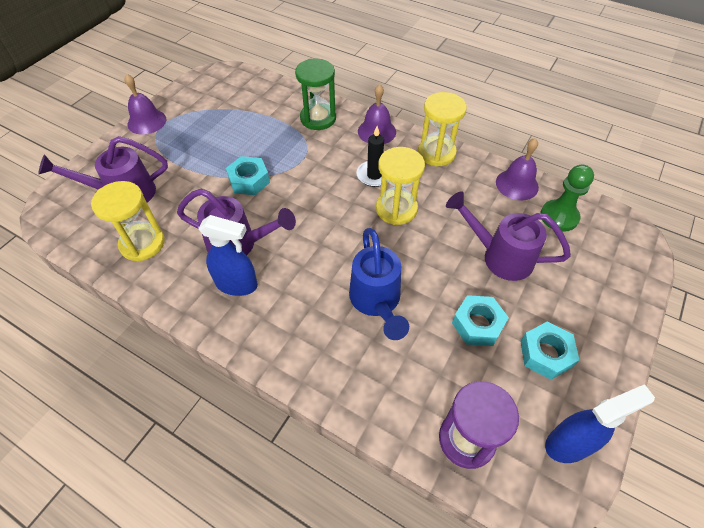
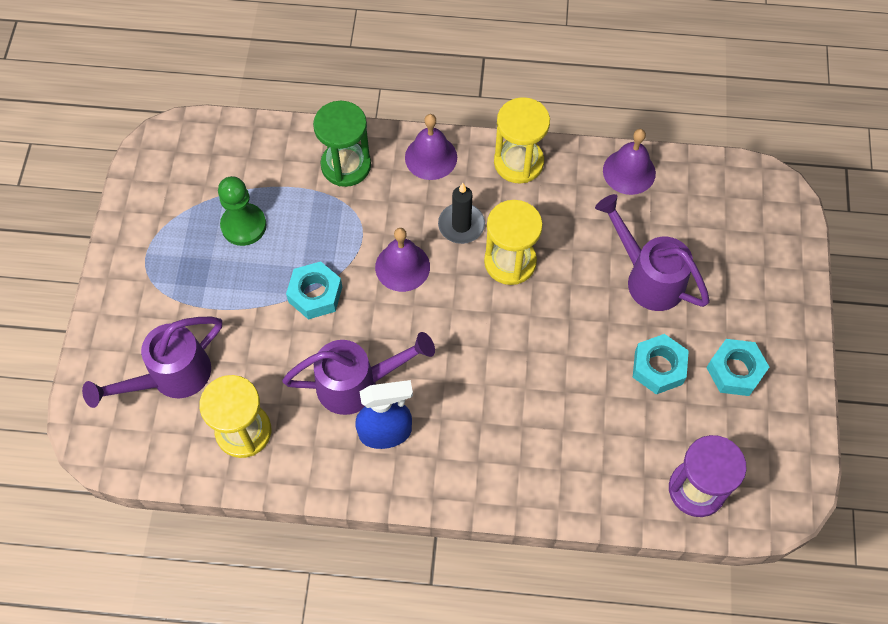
camera: 25 degrees left, 10 degrees up
purple bell [125,74,166,135] -> purple bell moved to [375,228,430,292]
blue watering can [349,228,409,340] -> none
purple watering can [446,191,571,281] -> purple watering can turned 45 degrees clockwise [595,194,710,311]
green pawn [540,165,594,232] -> green pawn moved to [218,176,266,246]
blue spray bottle [545,384,655,463] -> none

